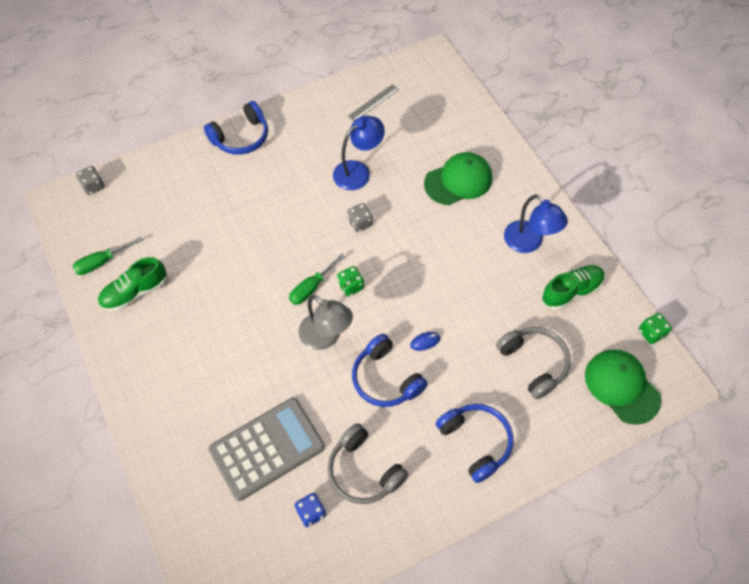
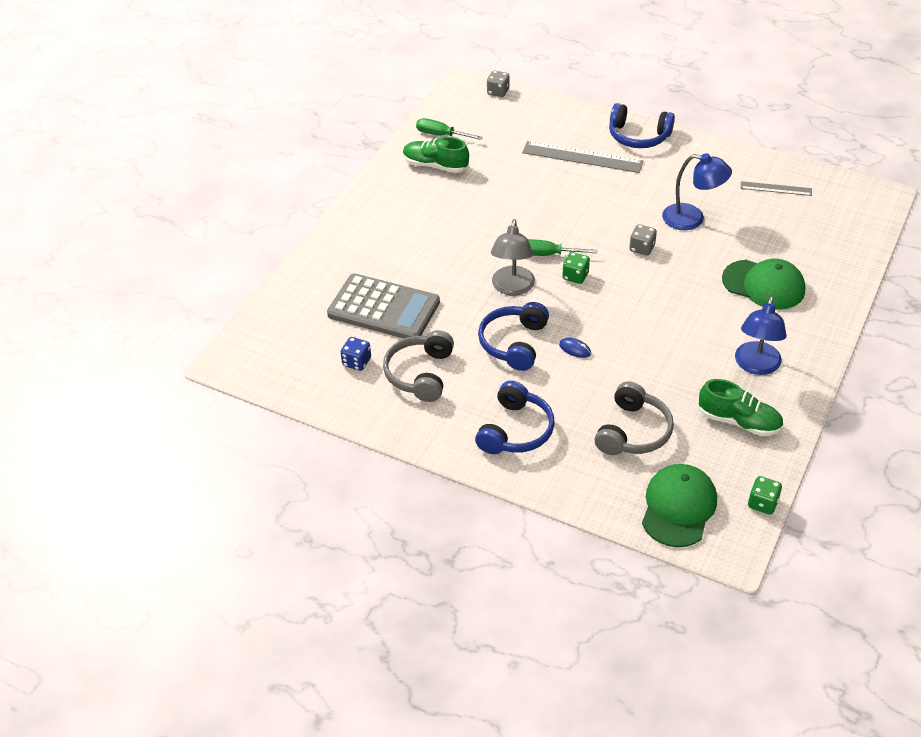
camera: 55 degrees right, 15 degrees down
none -> grey ruler [522,141,643,173]

